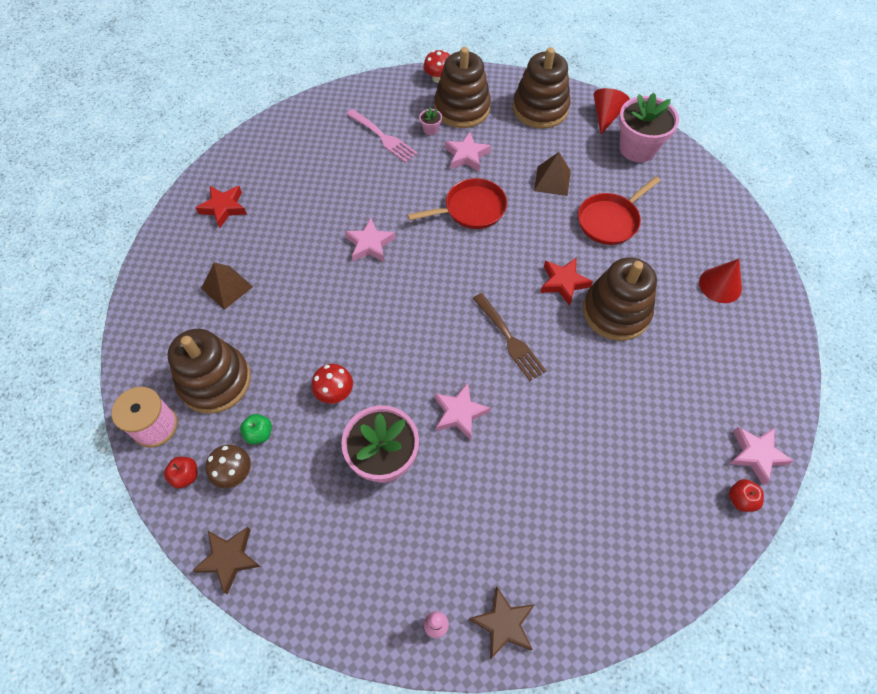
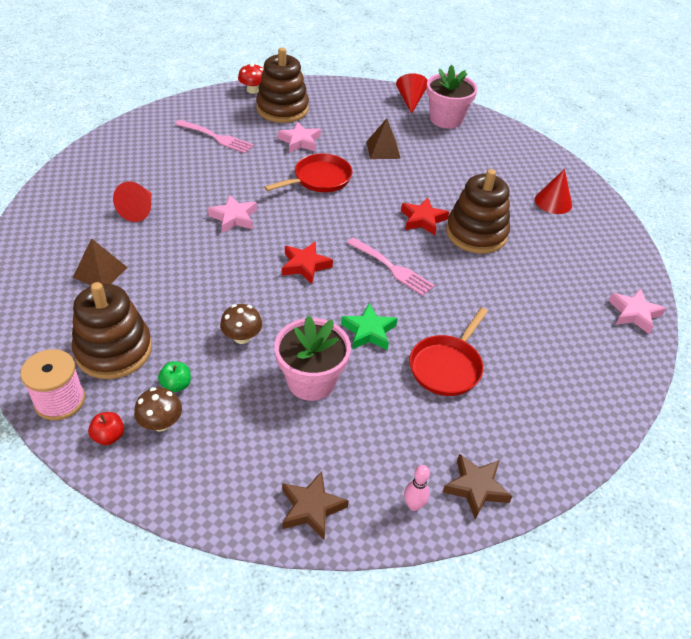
camera: 20 degrees left, 15 degrees down
brown star [192,527,261,594] -> brown star moved to [282,471,349,540]
red star [196,186,247,228] -> red star moved to [282,241,333,284]
red mushroom [312,364,353,404] -> brown mushroom [220,304,262,344]
pink flower pot [419,107,442,135] -> none
pink star [435,383,491,440] -> green star [341,303,398,350]
brown fork [473,293,546,381] -> pink fork [347,237,435,296]
brown stacking toy [513,47,571,128] -> none
red pan [578,176,660,245] -> red pan moved to [409,307,488,396]
red apple [729,479,764,512] -> none
none -> red cone [113,182,151,222]

